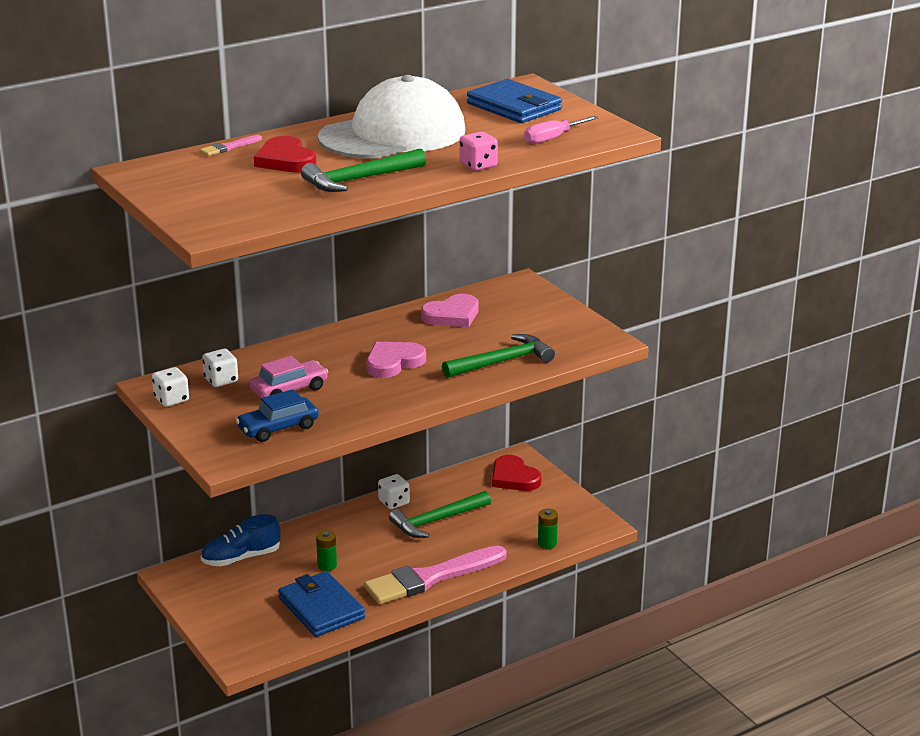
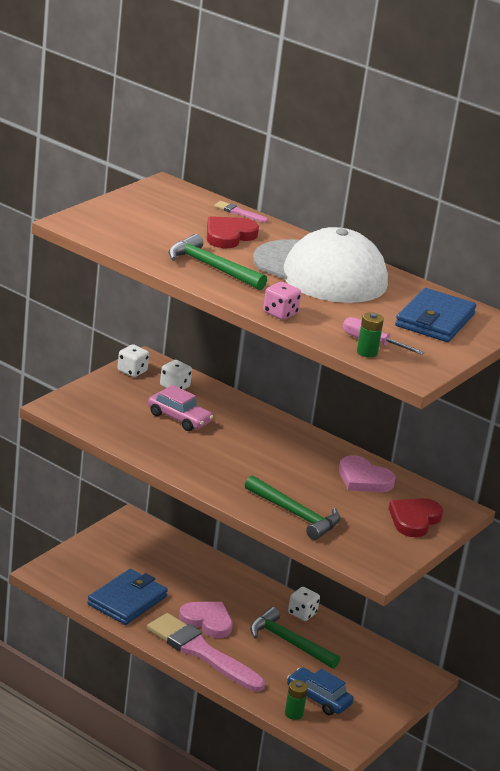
camera: 65 degrees right, 0 degrees up
blue shoe [201,514,280,566] -> none
blue car [235,389,319,442] -> blue car moved to [287,667,354,715]
green battery [316,530,337,571] -> green battery moved to [357,312,384,358]
pink heart [367,342,426,378] -> pink heart moved to [179,602,233,638]
red heart [492,455,541,491] -> red heart moved to [389,498,443,537]

